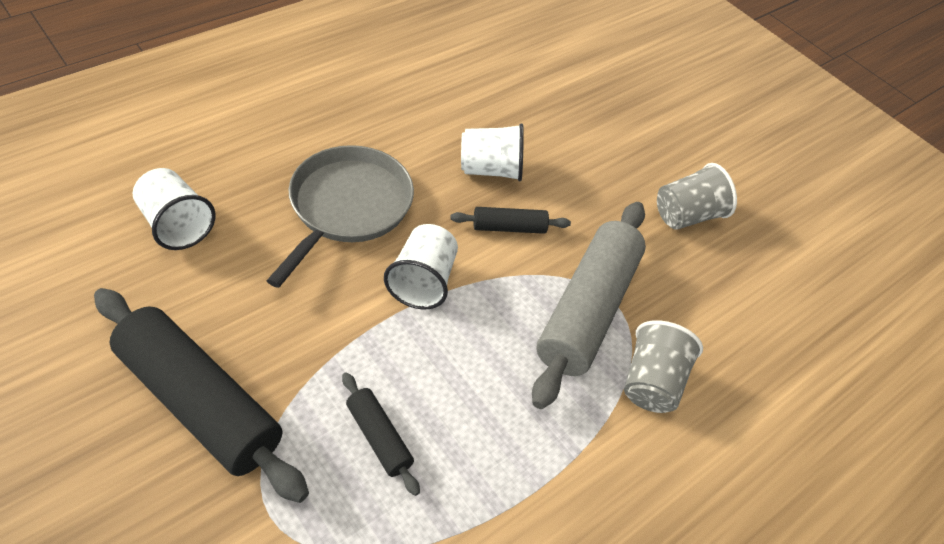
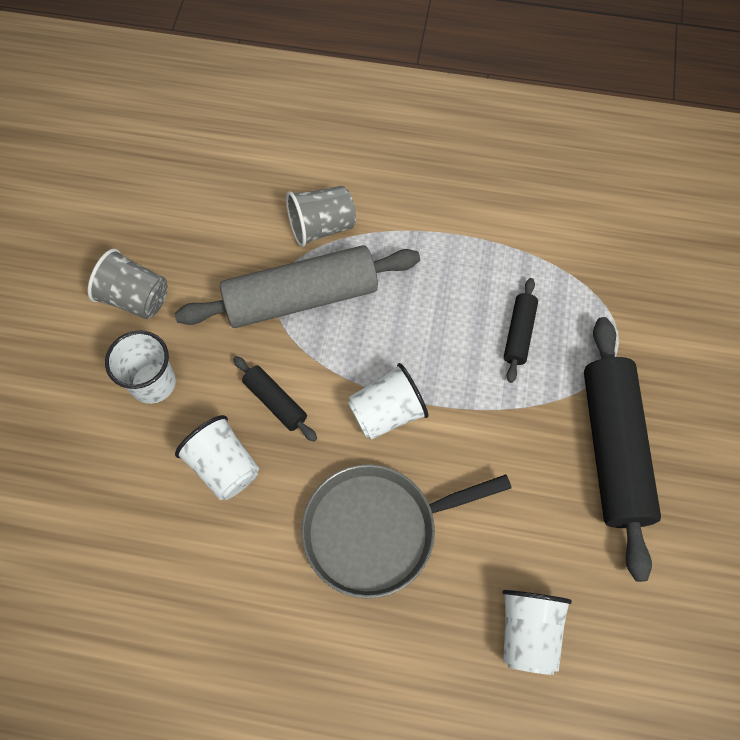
camera: 125 degrees left, 15 degrees up
none -> white cup [105,330,176,404]

